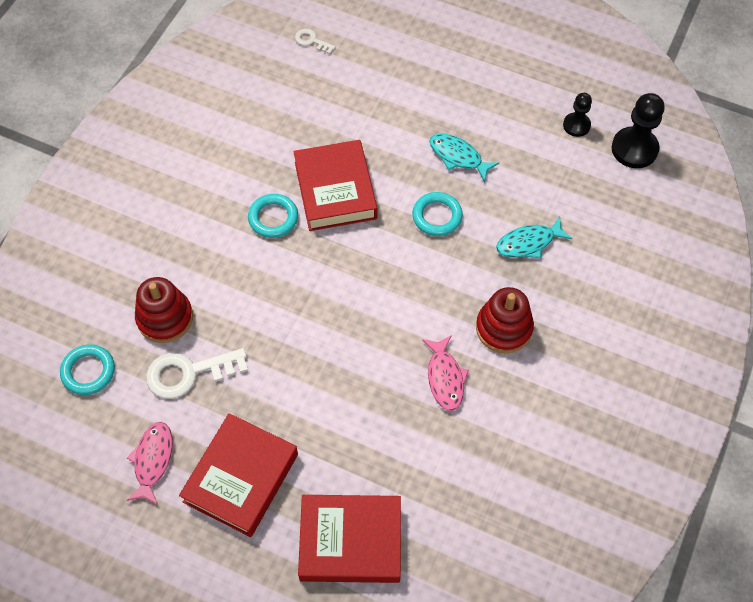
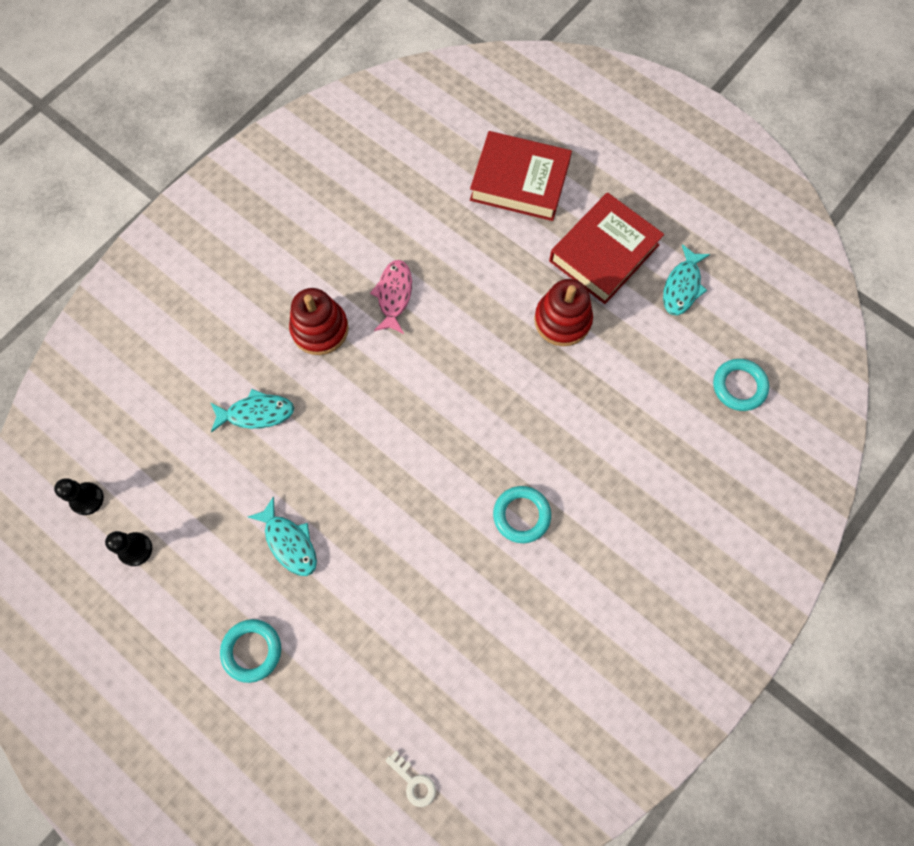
camera: 165 degrees left, 10 degrees up
pink fish [126,422,173,505] -> turquoise fish [663,244,710,315]
red stacking toy [135,277,193,343] -> red stacking toy moved to [534,279,593,346]
white key [146,348,248,399] -> none
red book [294,140,377,231] -> none
turquoise ring [412,192,463,236] -> turquoise ring moved to [220,619,281,683]
black pawn [611,93,665,168] -> black pawn [54,478,104,515], size x0.60

